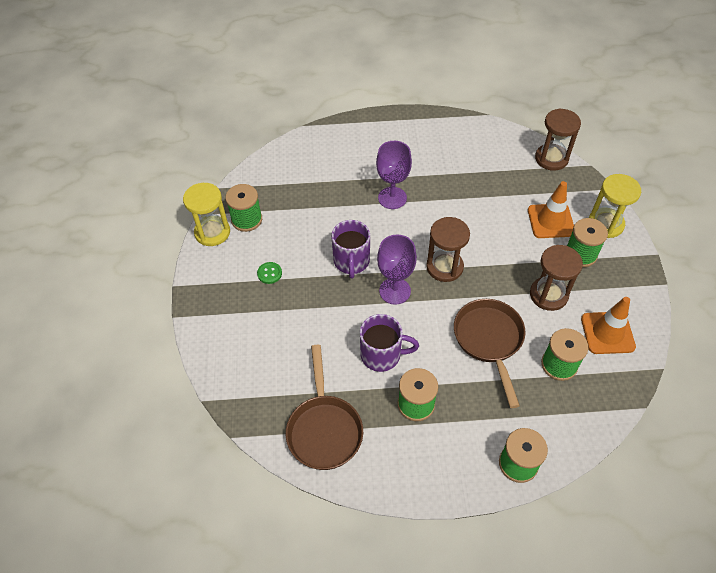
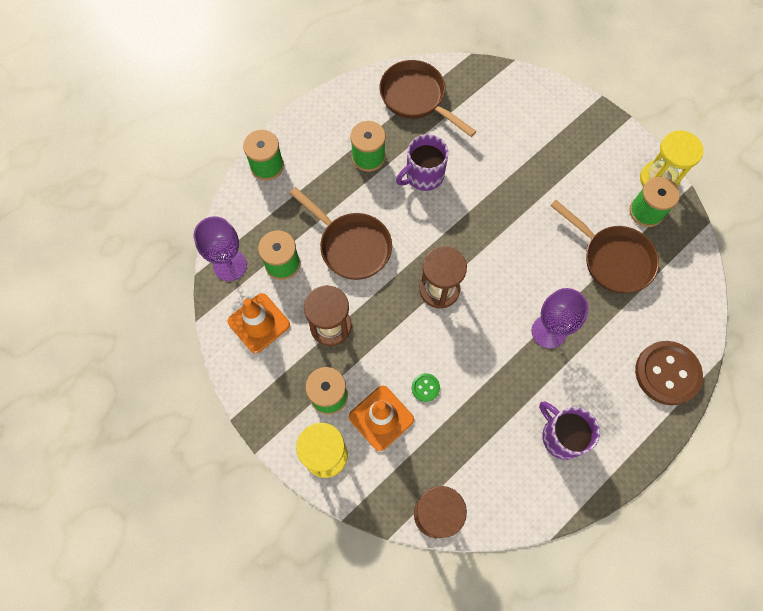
camera: 140 degrees right, 15 degrees up
green button [257,262,282,284] -> green button moved to [412,373,440,402]
purple mug [331,220,370,279] -> purple mug moved to [539,401,600,460]
purple goblet [377,235,417,305] -> purple goblet moved to [194,216,247,281]
none -> brown pan [550,200,659,293]
none -> brown button [635,341,703,405]

